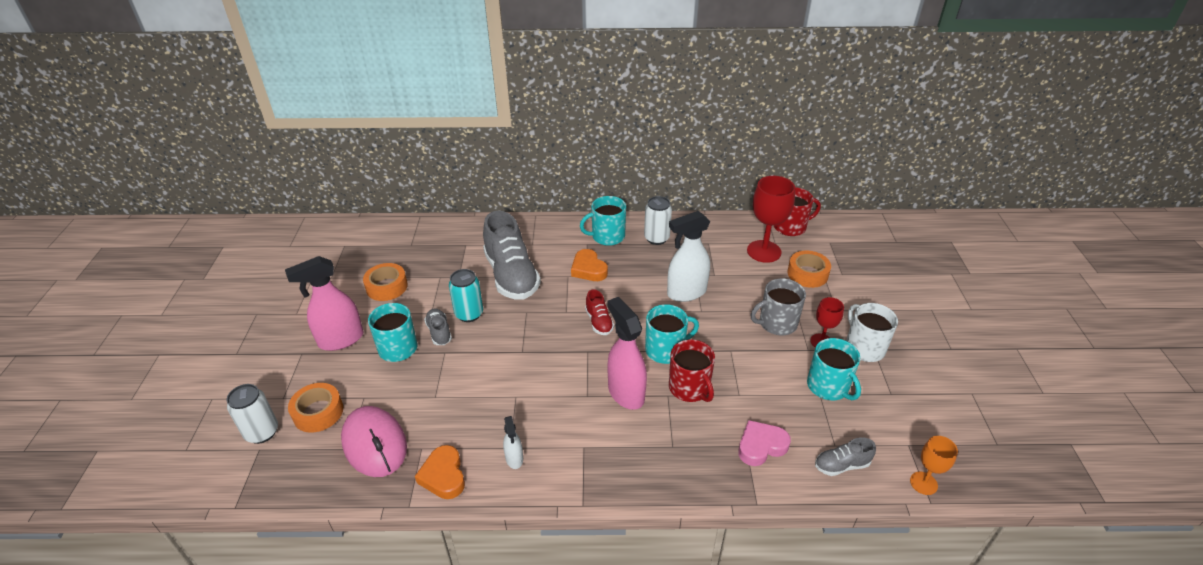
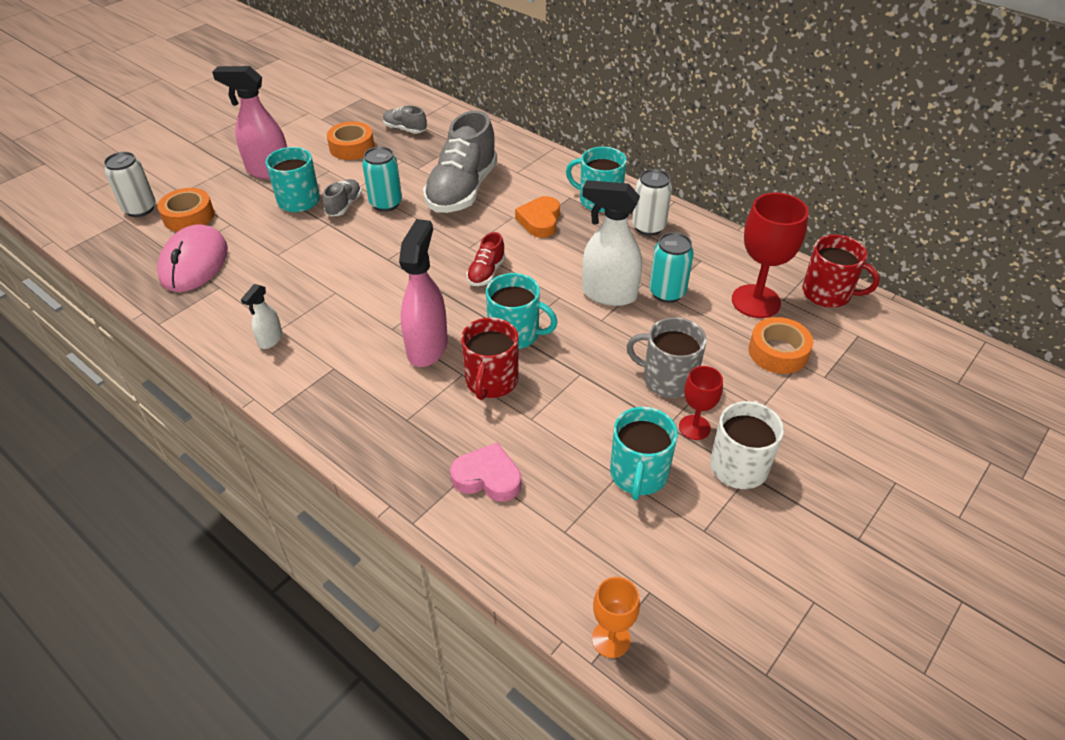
camera: 40 degrees right, 5 degrees up
orange heart [415,445,465,499] -> none
grey shoe [815,437,876,476] -> grey shoe moved to [383,105,427,134]
none -> turquoise can [649,232,694,303]

